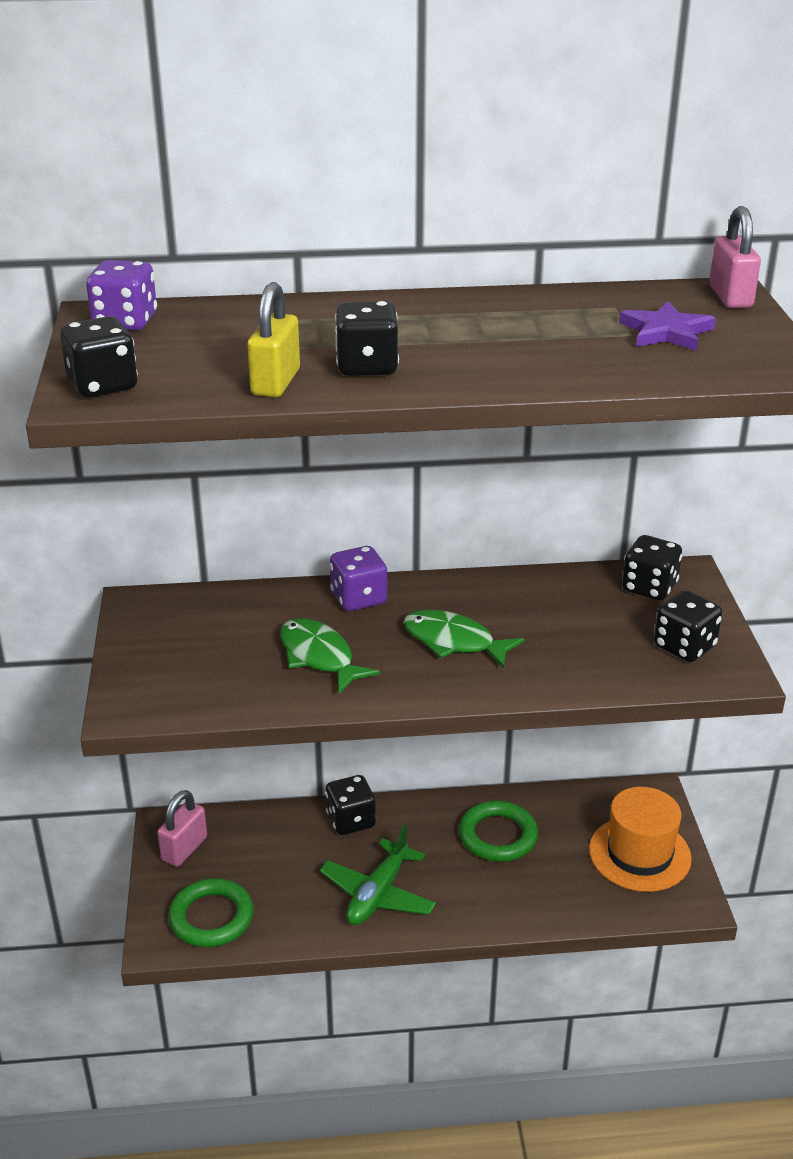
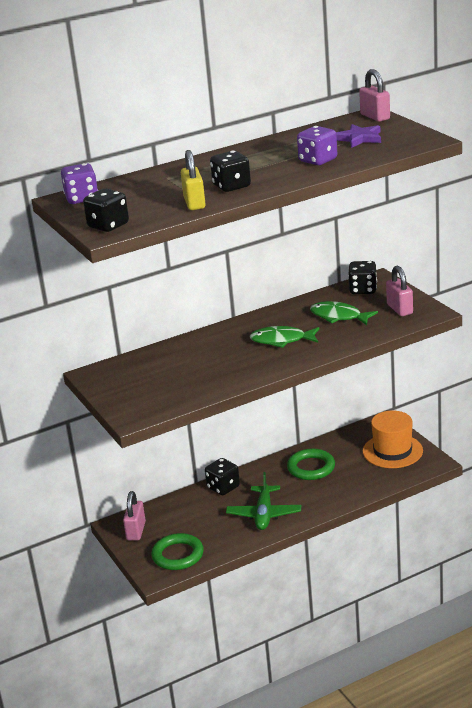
camera: 20 degrees left, 5 degrees down
green fish [280,618,380,693] -> green fish moved to [310,301,378,325]
purple dice [330,546,388,611] -> purple dice moved to [297,126,337,165]
black dice [654,590,723,662] -> pink padlock [386,266,413,316]

